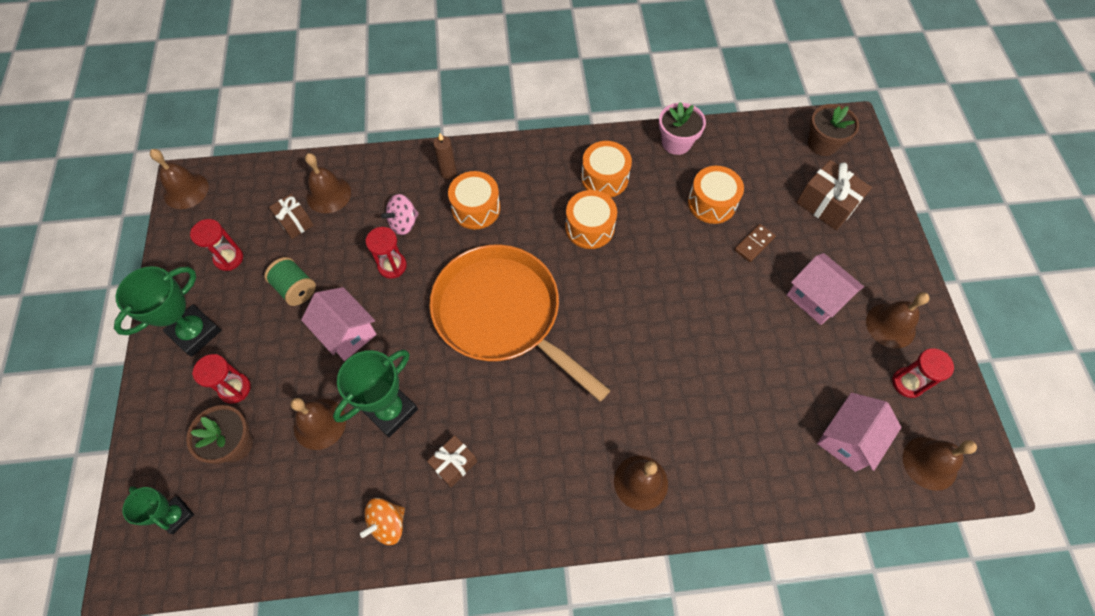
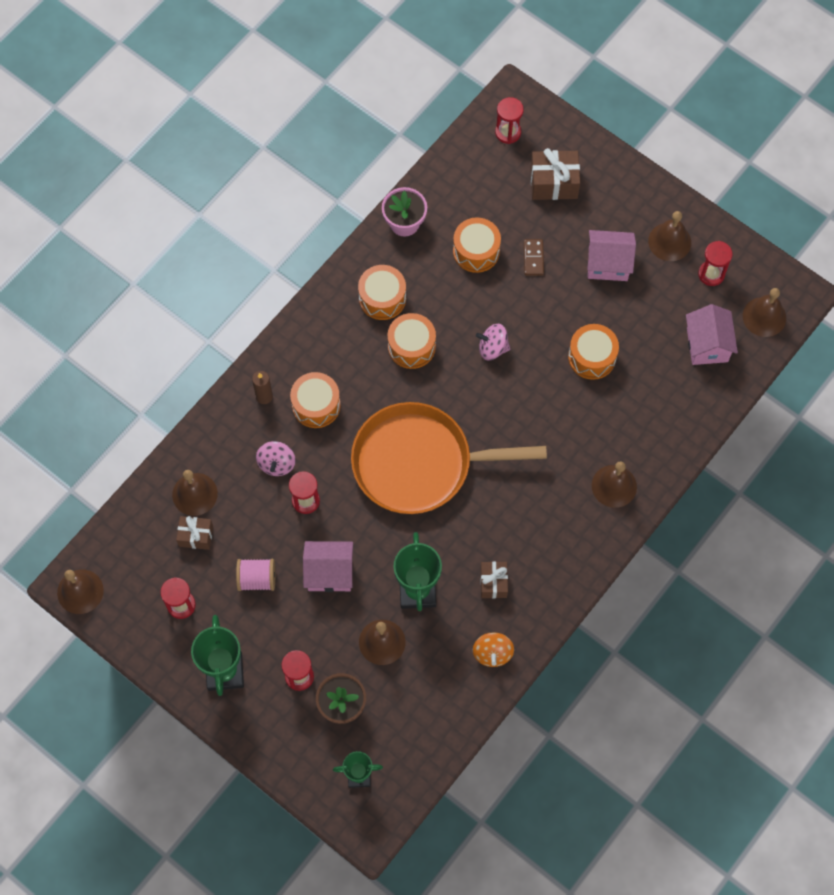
camera: 45 degrees left, 5 degrees up
green spool [264,257,316,306] -> pink spool [236,559,275,591]
brown flower pot [808,104,859,156] -> red hourglass [495,97,524,144]
none -> pink spinning top [476,324,510,360]
none -> orange drum [568,324,619,380]

